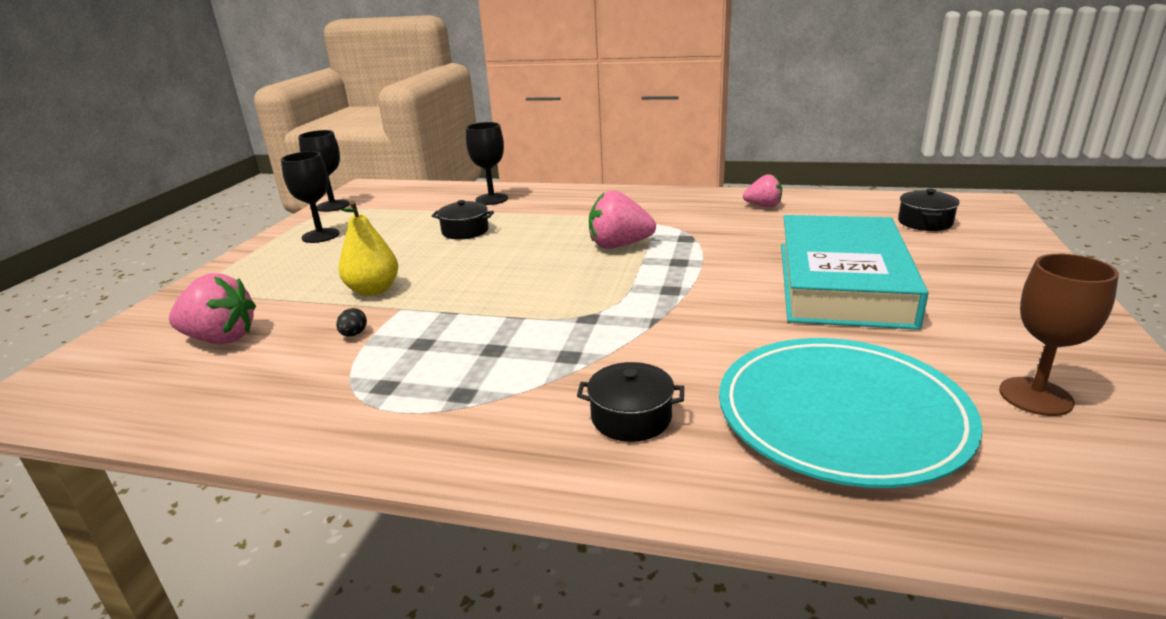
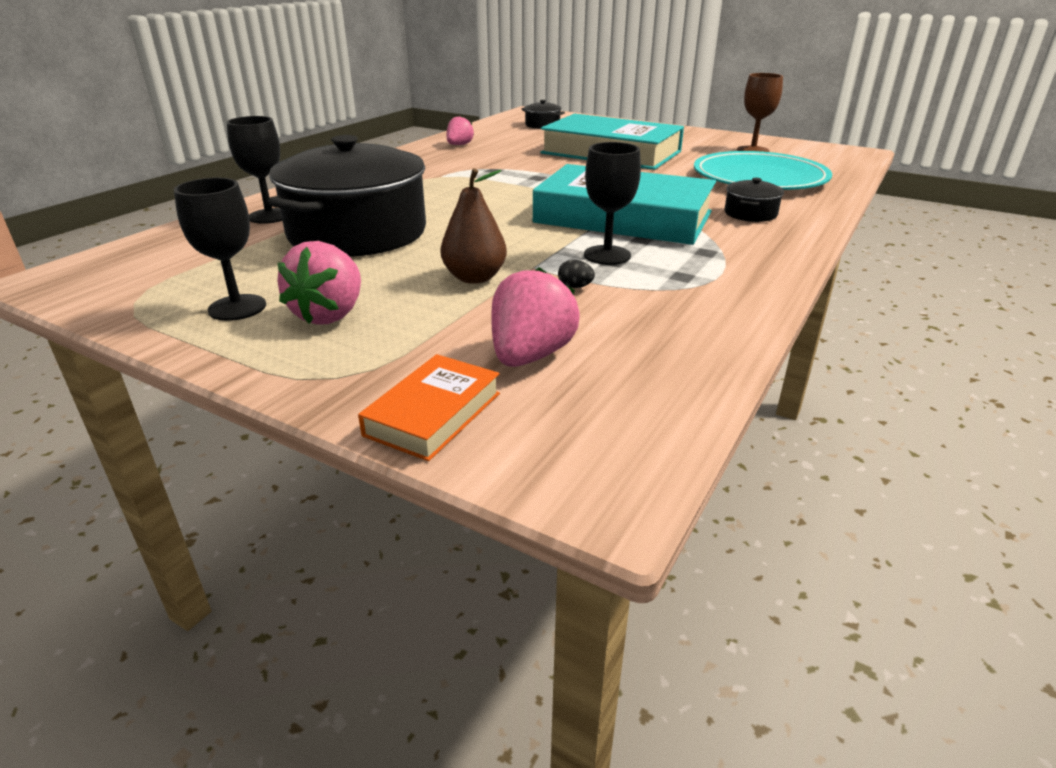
camera: 75 degrees left, 5 degrees up
black goblet [298,130,350,212] -> black goblet moved to [584,142,641,265]
yellow pear [338,201,398,296] -> brown pear [440,168,507,284]
black pot [432,200,494,240] -> black pot [268,135,426,257], size x2.46
pink strawberry [589,190,656,249] -> pink strawberry moved to [277,241,361,325]
none -> orange book [358,354,500,461]
none -> turquoise book [533,164,716,245]

